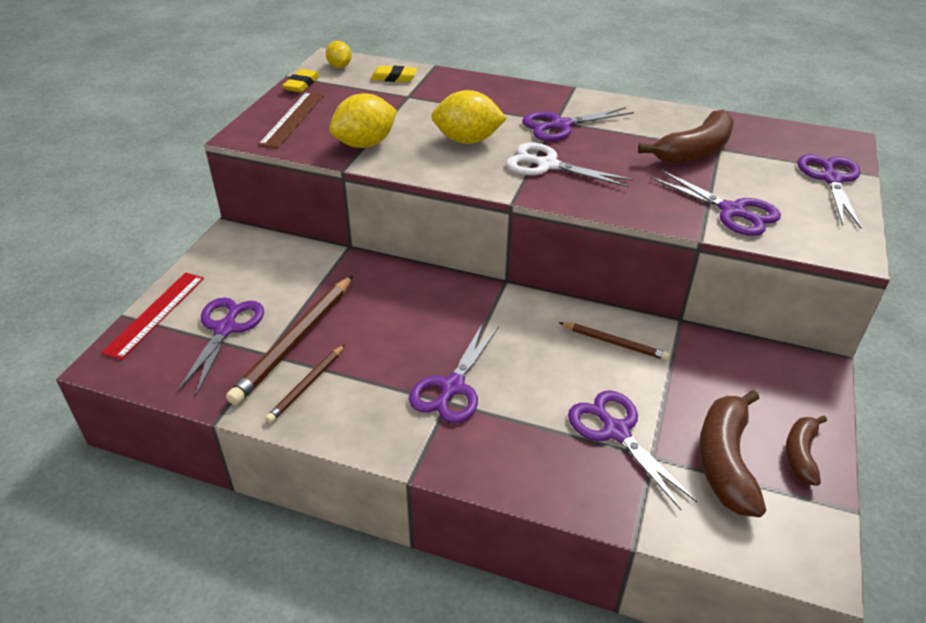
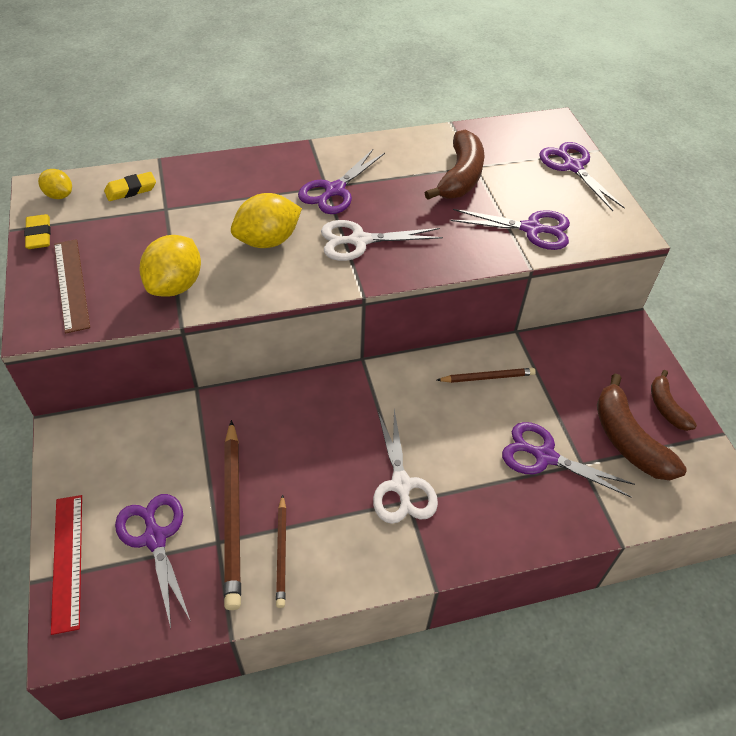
camera: 35 degrees left, 10 degrees up
purple scissors [409,323,499,423] -> white scissors [373,410,438,524]

